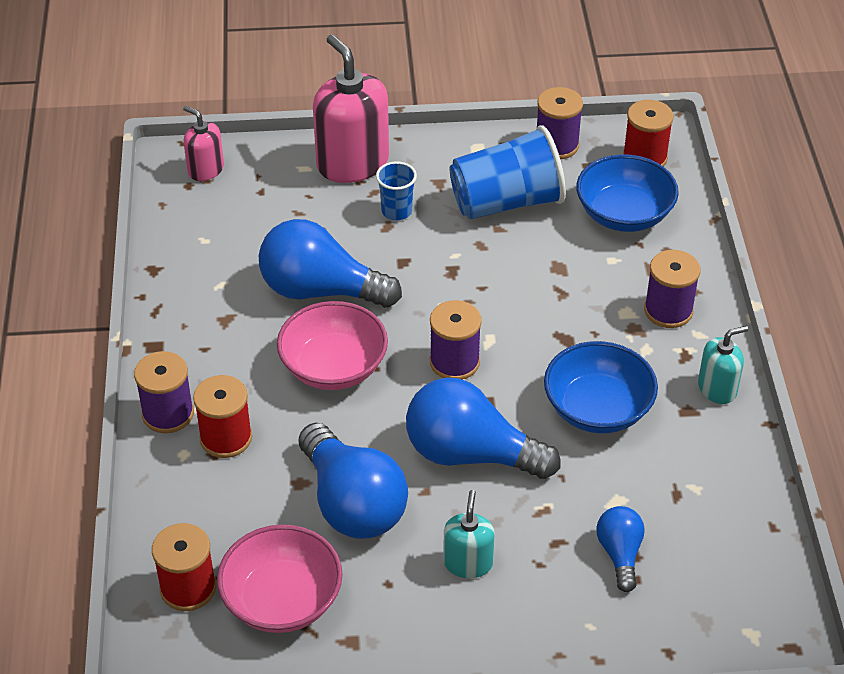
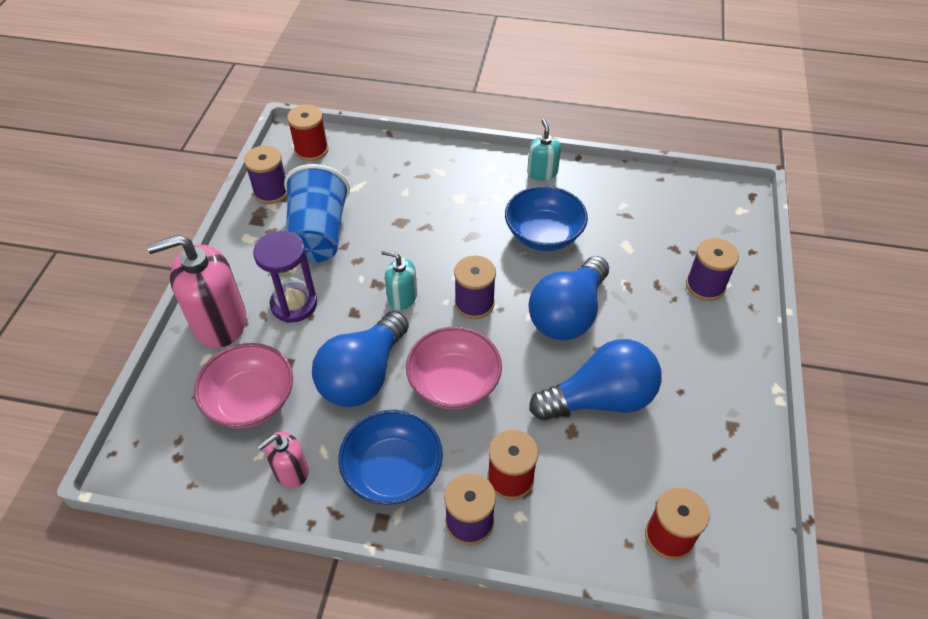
camera: 75 degrees left, 5 degrees up
pink soap dispenser [183,106,224,181] -> pink soap dispenser moved to [258,432,309,488]
pink bowl [217,524,343,633] -> pink bowl moved to [194,343,293,428]
blue cup [376,161,417,220] -> purple hourglass [253,231,317,323]
turquoise soap dispenser [443,490,495,578] -> turquoise soap dispenser moved to [381,250,417,310]
blue bowl [576,154,679,232] -> blue bowl moved to [338,410,443,505]
blue light bulb [596,506,645,592] -> none
purple spool [644,250,701,328] -> purple spool moved to [686,238,739,301]

